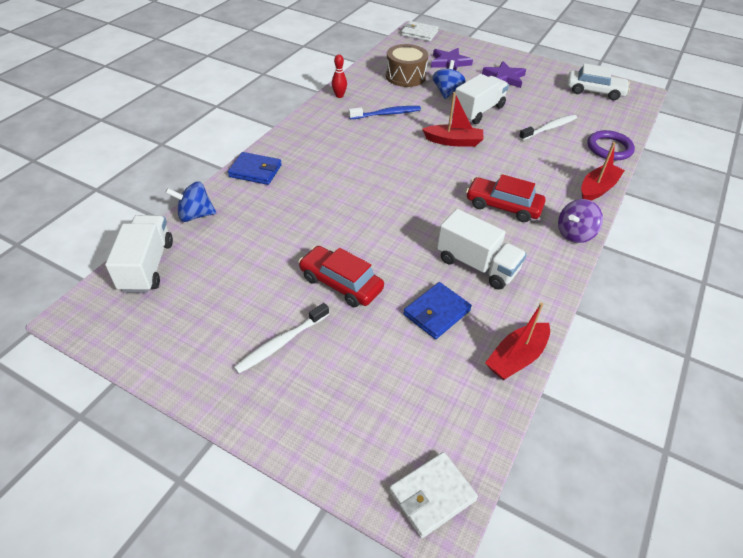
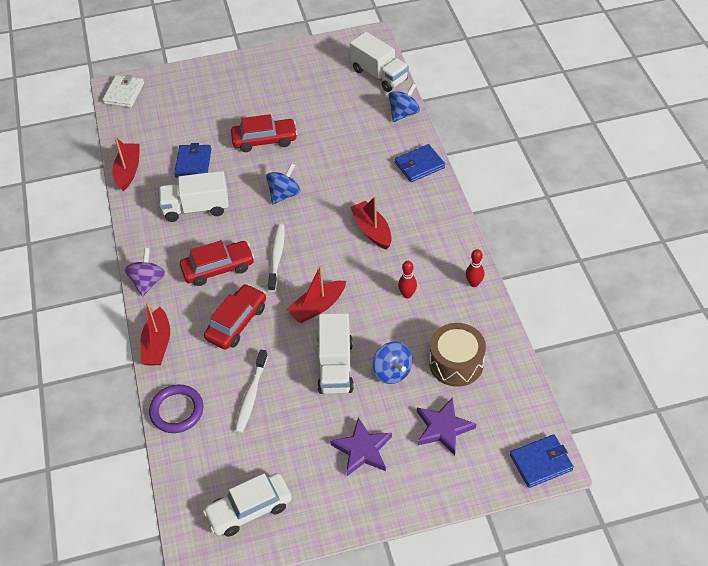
camera: 140 degrees right, 5 degrees up
white toothbrush [234,303,329,374] -> white toothbrush moved to [268,224,285,292]
blue toothbrush [349,106,421,119] -> red bowling pin [398,261,417,298]
white wallet [401,21,439,41] -> blue wallet [510,434,574,488]
none -> red car [204,284,266,350]
none -> blue spinning top [266,163,300,205]
none -> red boat [350,196,392,250]

